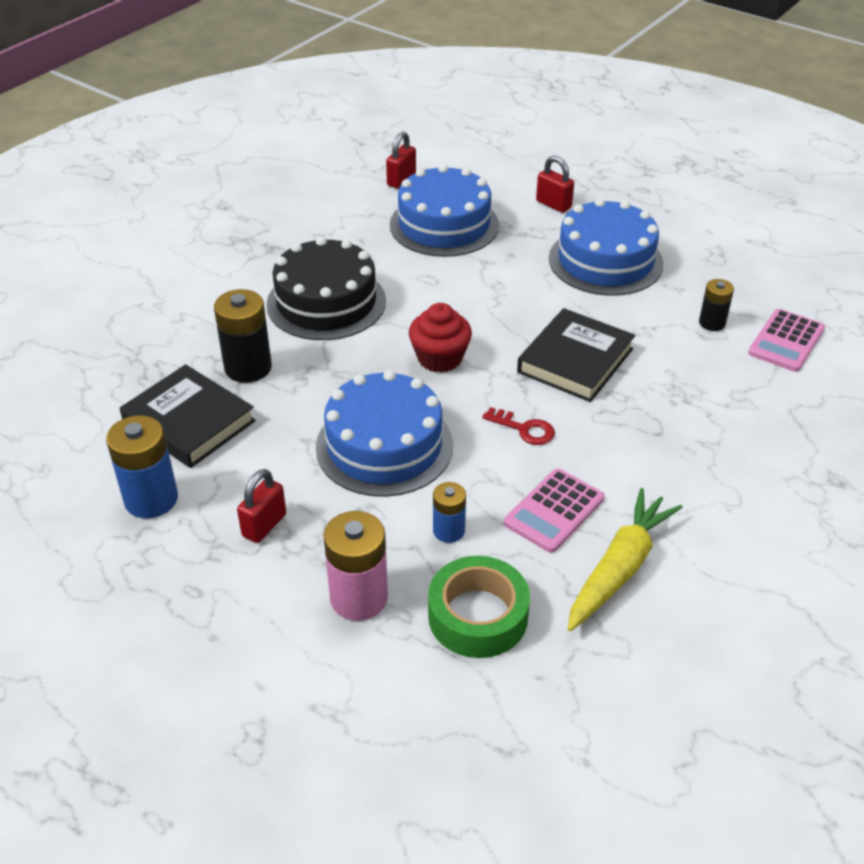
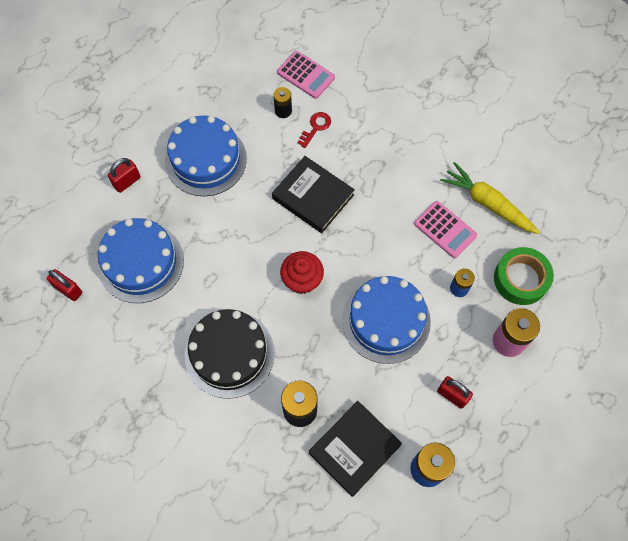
camera: 85 degrees left, 25 degrees up
red key [483,407,555,445] -> red key moved to [297,112,331,148]

